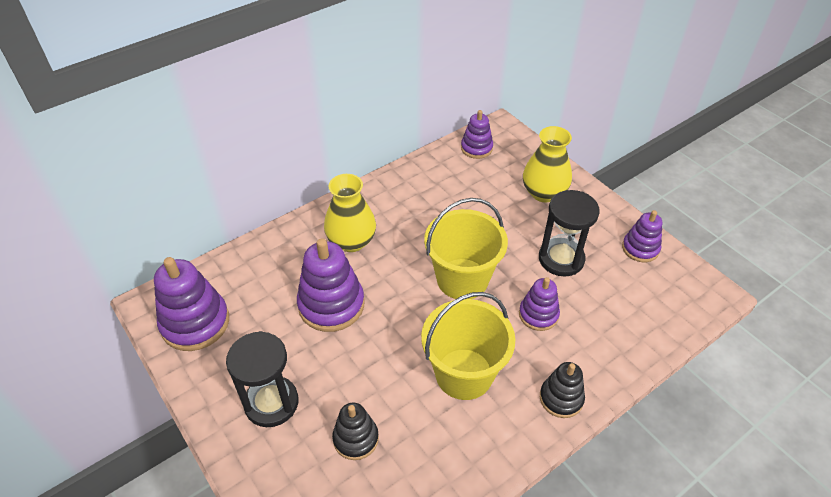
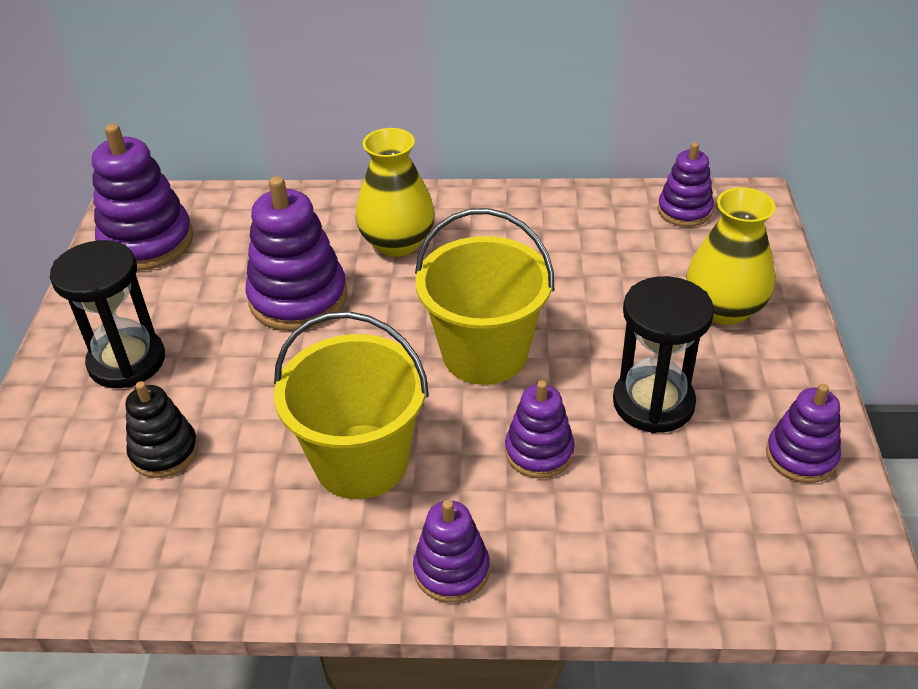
camera: 40 degrees right, 5 degrees down
black stacking toy [540,362,585,418] -> purple stacking toy [413,500,490,603]

